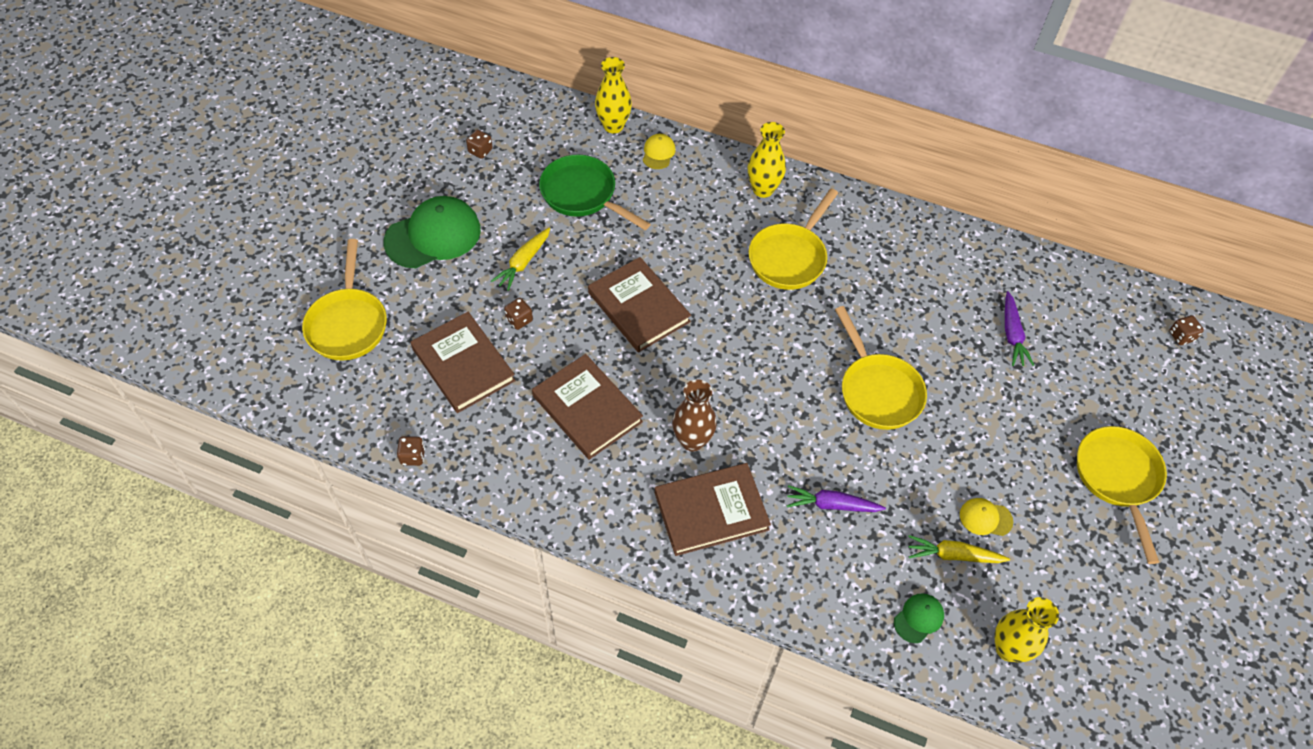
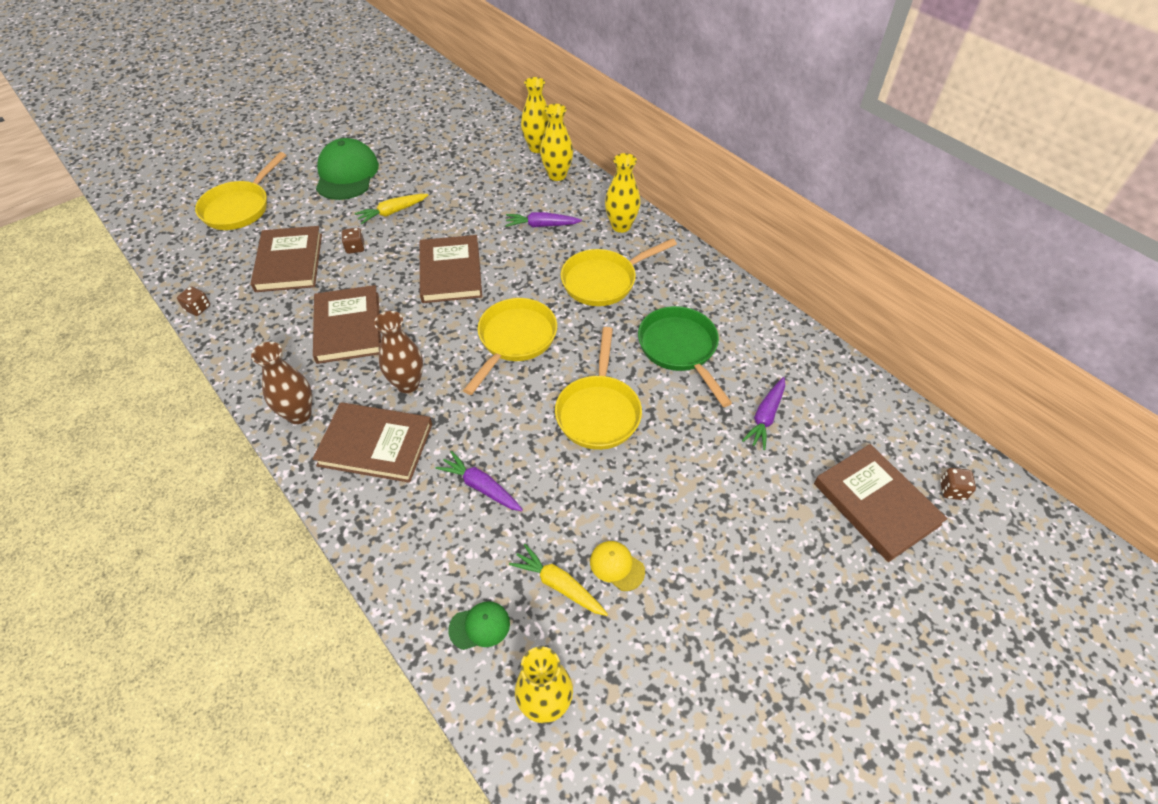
camera: 30 degrees right, 5 degrees down
green cap [383,196,481,269] -> green cap turned 90 degrees counterclockwise [316,138,379,200]
brown dice [466,130,493,159] -> none
green pan [539,155,651,230] -> green pan moved to [638,306,732,407]
yellow cap [643,134,676,169] -> yellow vase [540,104,573,181]
yellow pan [1077,426,1167,564] -> yellow pan moved to [463,298,557,395]
none -> brown vase [251,342,312,424]
none -> purple carrot [505,212,582,227]
none -> brown book [814,444,948,562]

